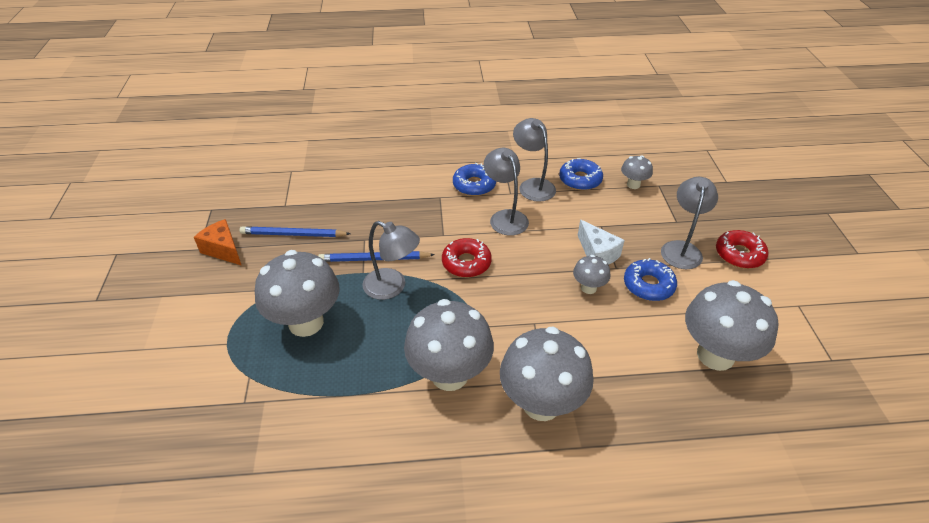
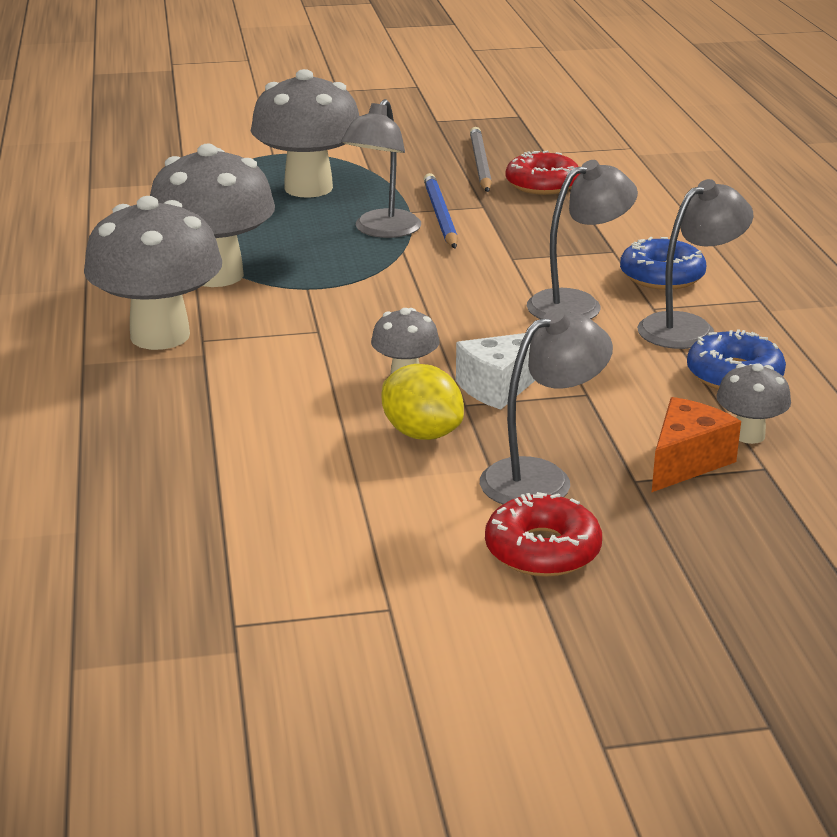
camera: 85 degrees right, 15 degrees down
orange cheese [194,219,242,266] -> orange cheese moved to [652,397,741,492]
blue pencil [240,226,351,237] -> grey pencil [470,127,492,192]
red donut [442,238,492,277] -> red donut moved to [506,150,581,195]
blue donut [624,258,677,301] -> yellow lemon [382,364,464,440]
grey lamp [661,177,718,269] -> grey lamp turned 45 degrees counterclockwise [480,309,613,504]
grey mushroom [685,280,778,371] -> none

